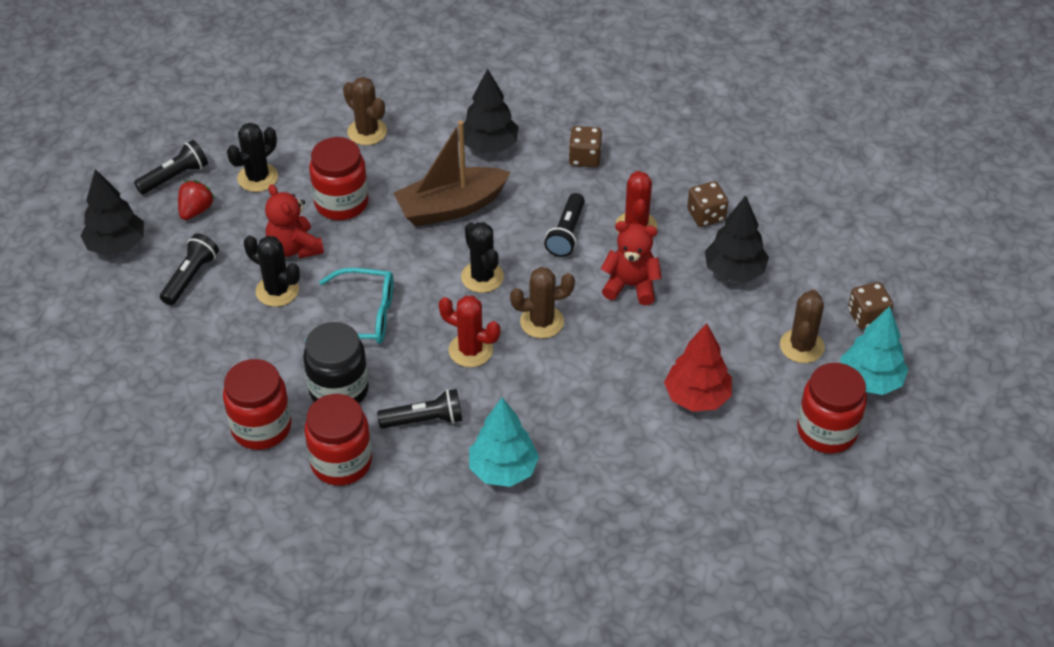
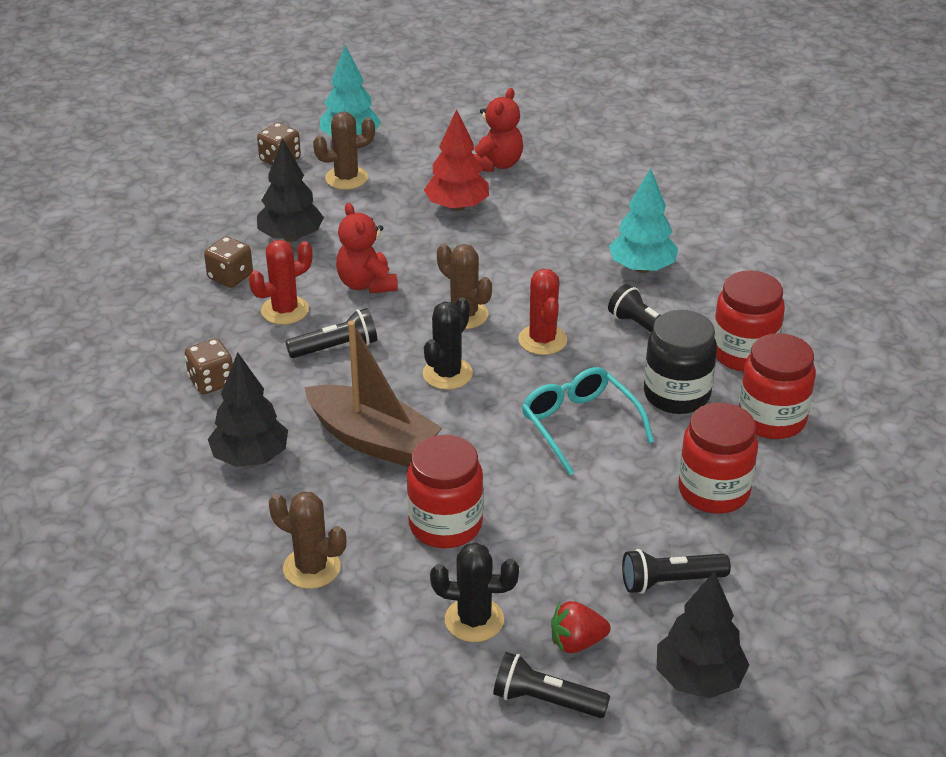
camera: 125 degrees left, 10 degrees down
black cactus [244,236,300,307] -> none
red teddy bear [265,184,324,259] -> red teddy bear moved to [473,88,523,172]
brown cactus [343,77,387,145] -> brown cactus turned 75 degrees counterclockwise [269,492,346,589]
red jar [797,363,867,453] -> red jar moved to [678,403,758,514]

